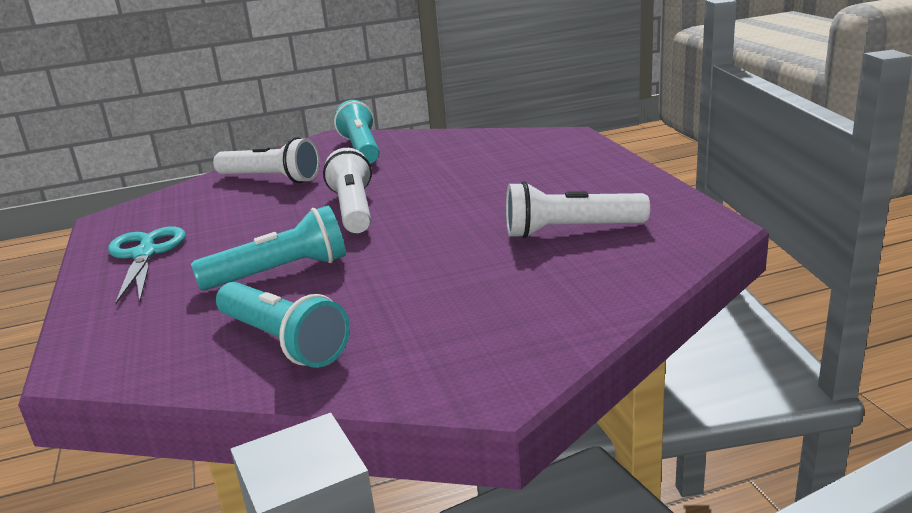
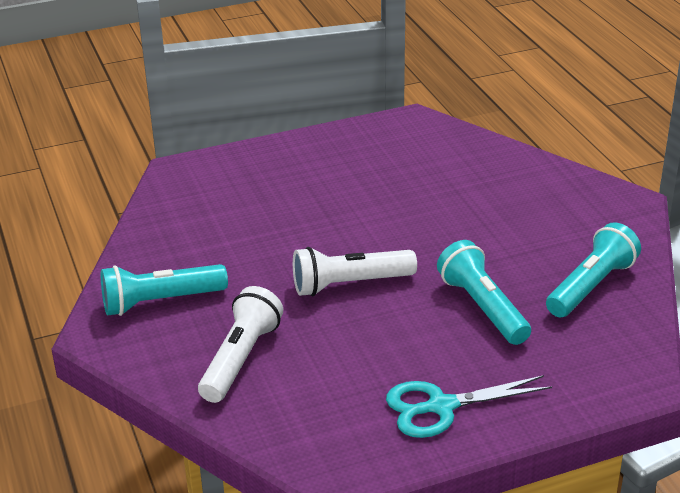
camera: 95 degrees left, 10 degrees up
white flashlight [506,181,650,239] -> none

